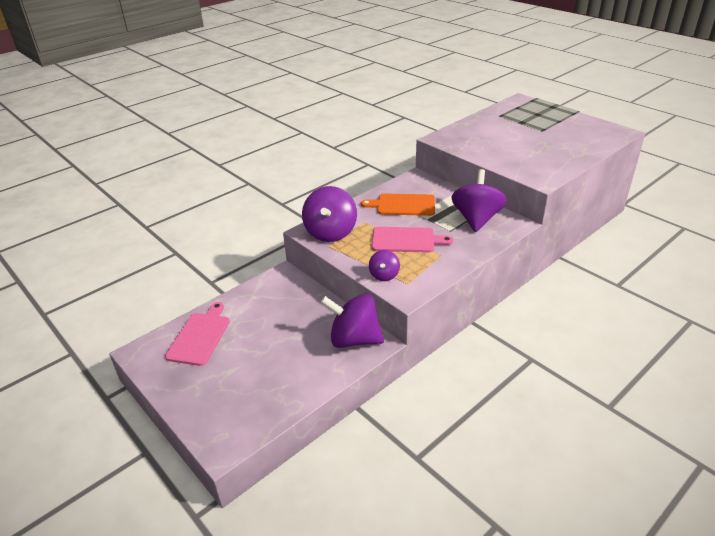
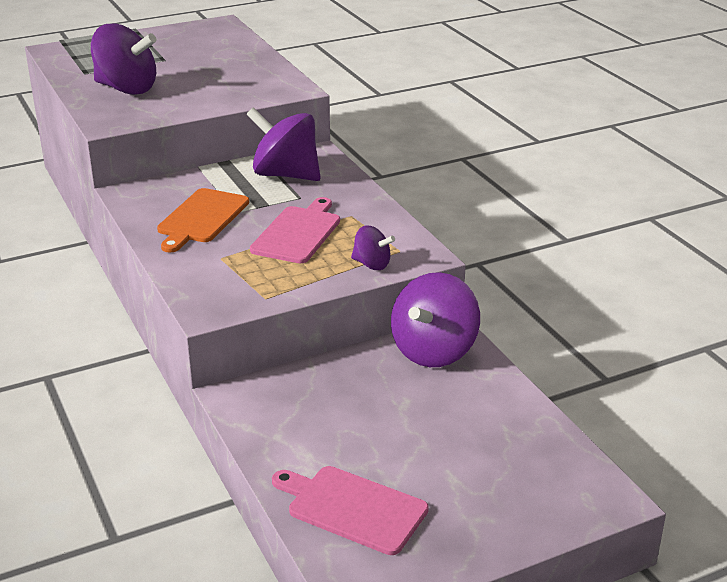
camera: 75 degrees left, 5 degrees down
purple spinning top [302,186,357,242] -> purple spinning top moved to [91,24,157,95]

